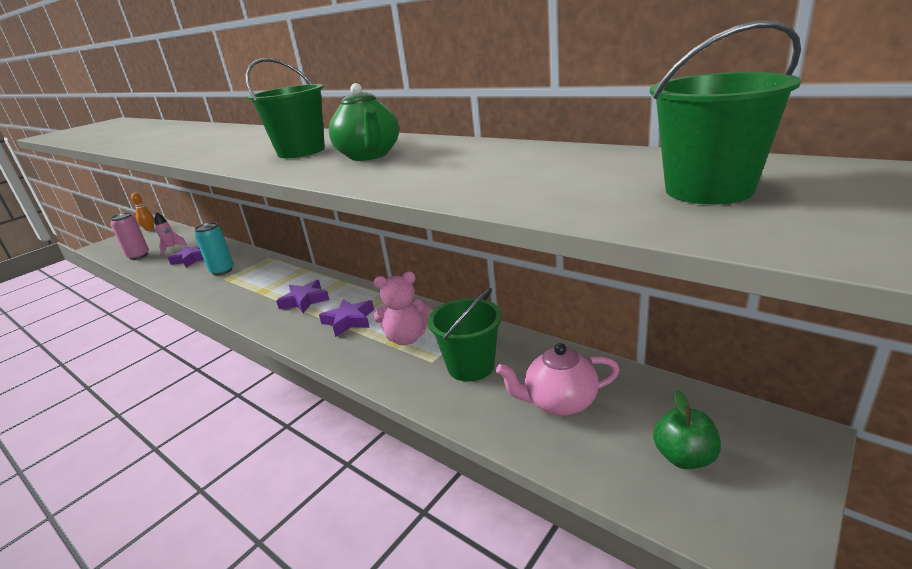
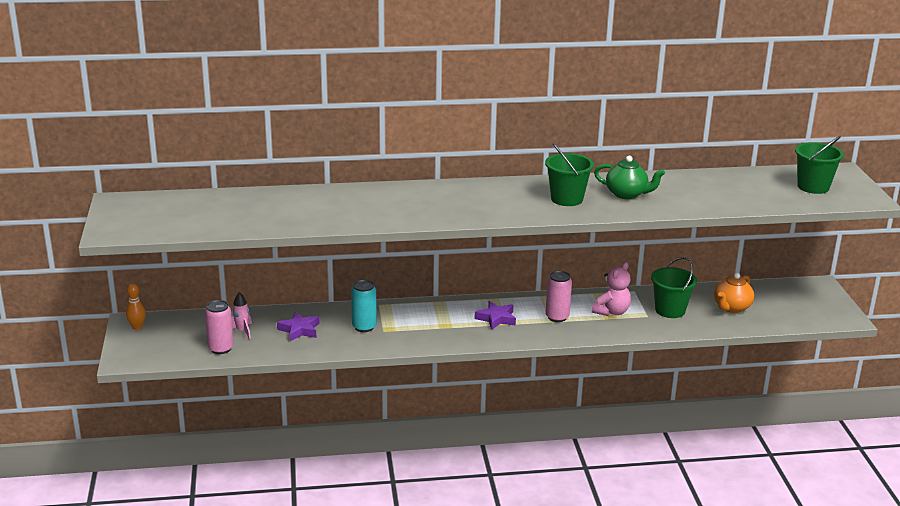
camera: 50 degrees left, 0 degrees up
purple star [319,299,374,337] -> pink can [545,271,572,322]
pink teapot [496,343,620,416] -> orange teapot [714,273,754,313]
green apple [653,390,721,469] -> none

